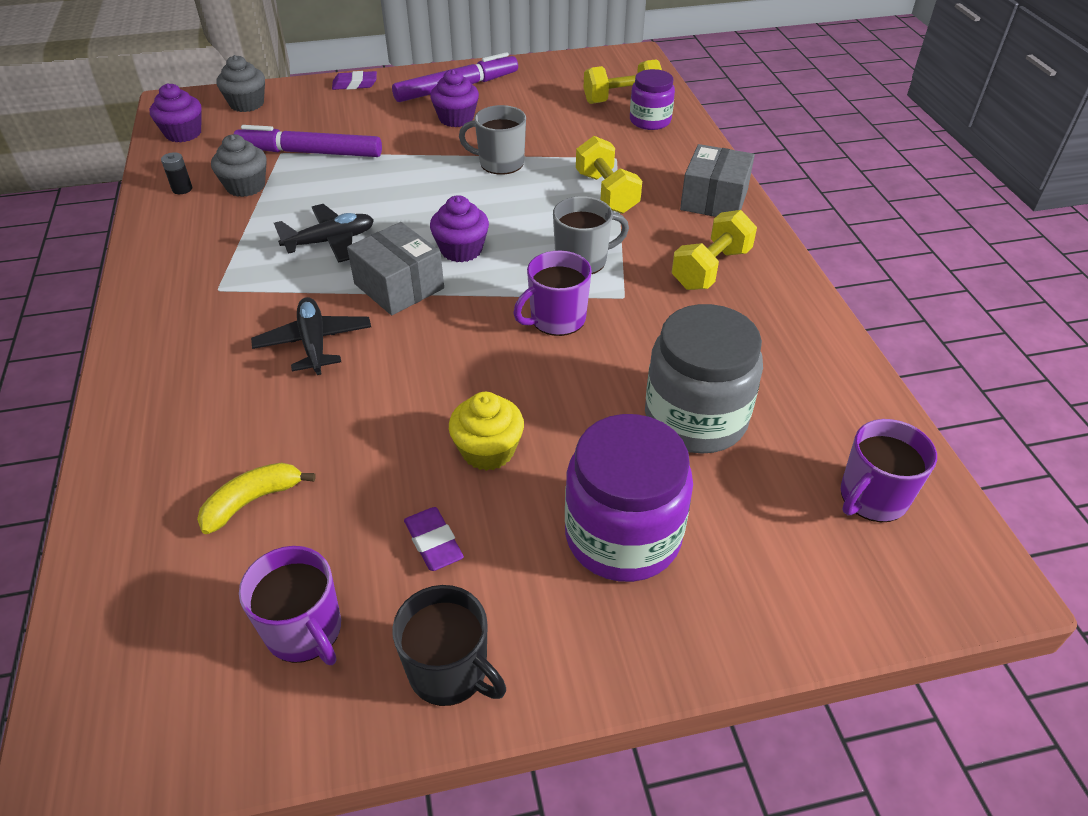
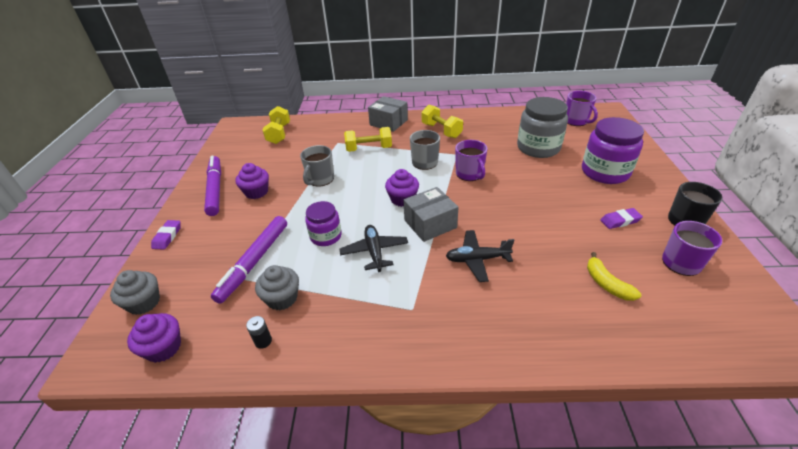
camera: 75 degrees left, 5 degrees down
yellow cupcake [449,392,524,471] -> none
purple jar [630,69,675,130] -> purple jar moved to [305,201,342,246]

